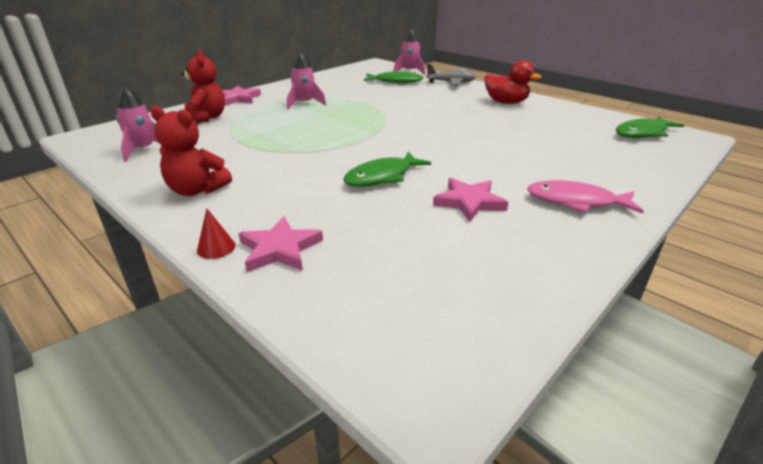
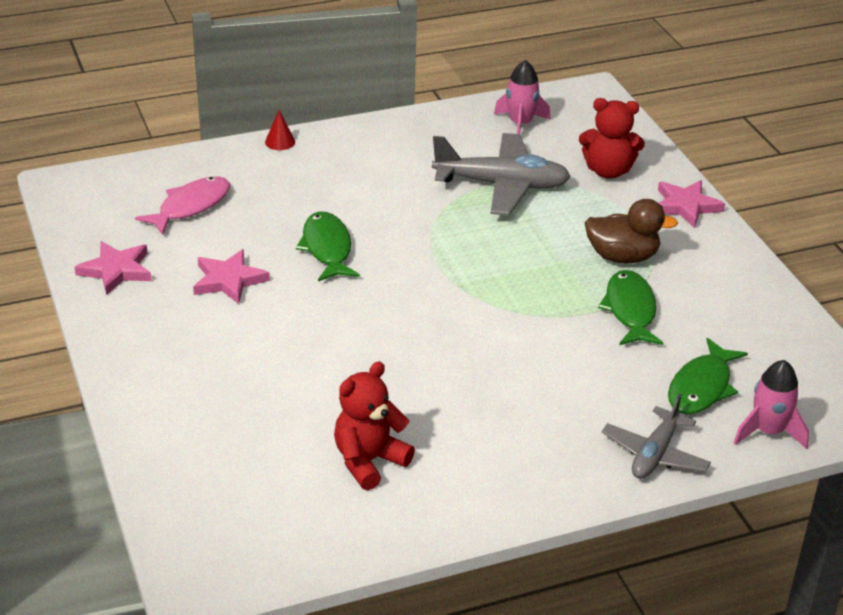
camera: 115 degrees right, 5 degrees up
red teddy bear [150,106,232,196] -> red teddy bear moved to [334,361,415,490]
pink star [239,216,323,272] -> pink star moved to [75,241,152,295]
pink rocket [287,51,326,109] -> brown duck [585,199,678,263]
red duck [485,60,542,104] -> none
pink fish [527,180,644,214] -> pink fish moved to [135,177,230,235]
green fish [615,116,684,138] -> green fish moved to [598,270,663,345]
none -> grey plane [432,133,571,216]

